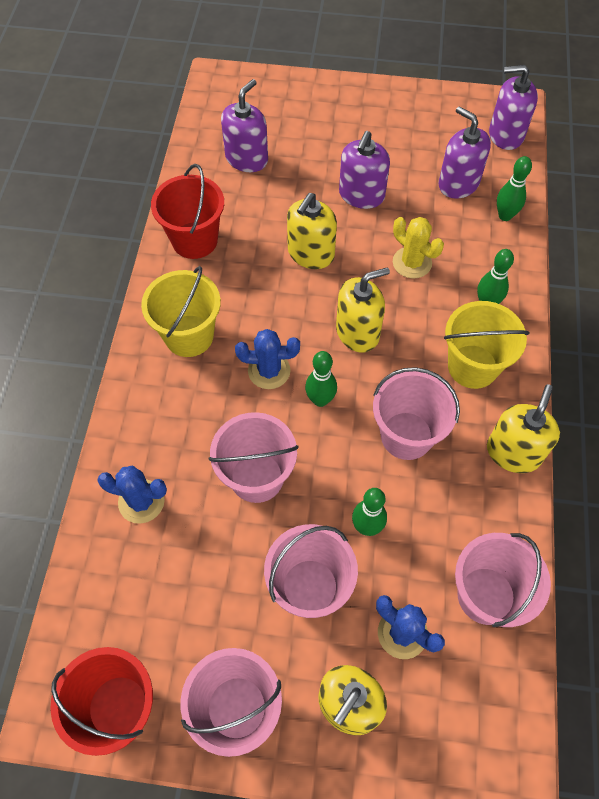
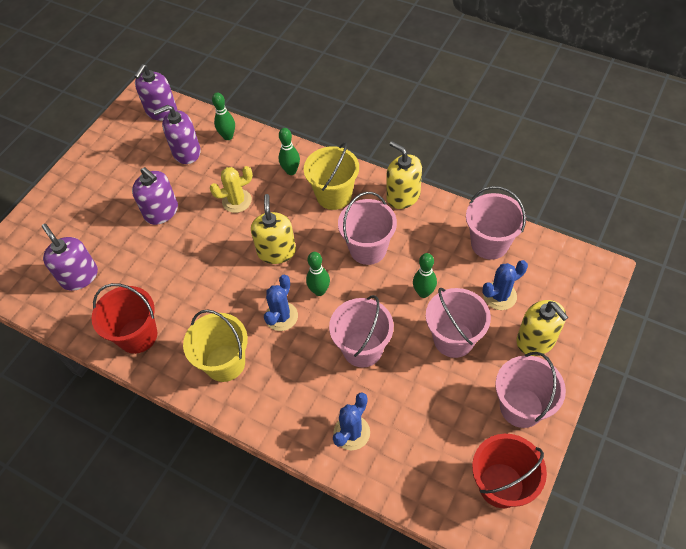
camera: 65 degrees left, 5 degrees down
yellow soap dispenser [287,193,337,269] -> none

